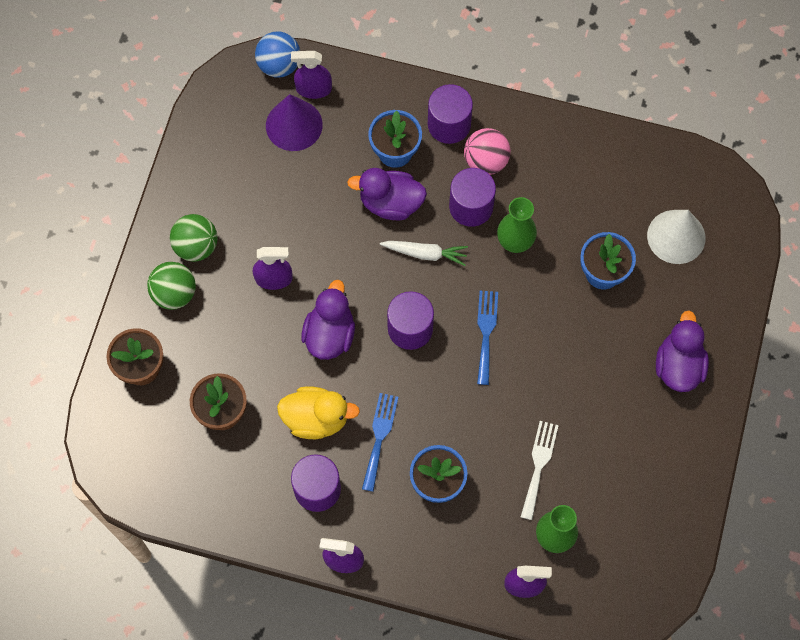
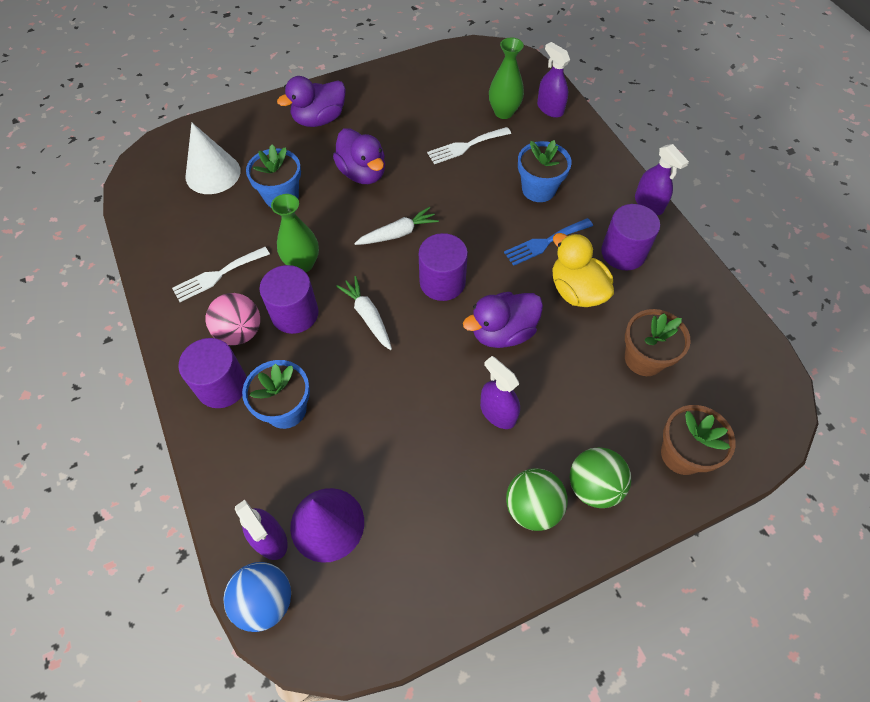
camera: 130 degrees left, 10 degrees down
purple duck [347,168,427,220] -> purple duck moved to [333,128,385,184]
blue fork [477,291,498,385] -> white carrot [354,207,439,245]
none -> white fork [172,247,270,302]

